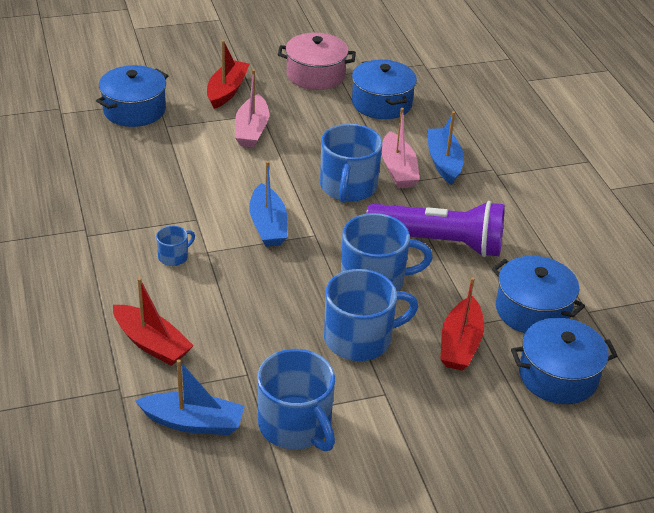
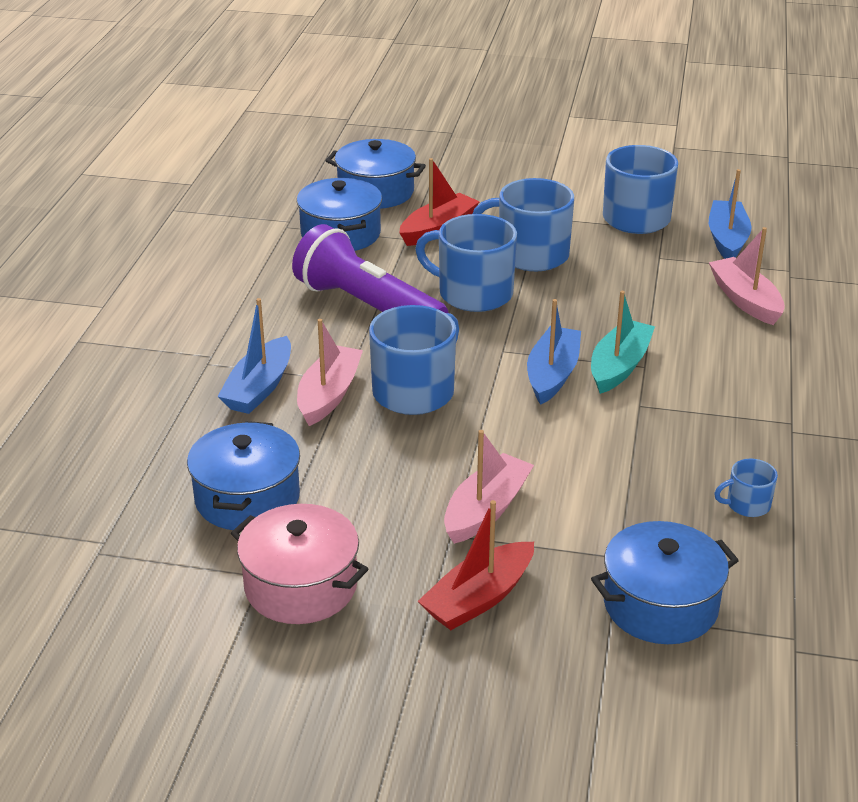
camera: 150 degrees left, 5 degrees down
red boat [113,278,194,366] -> pink boat [709,227,785,325]
blue boat [135,359,244,435] -> blue boat turned 60 degrees clockwise [709,169,752,259]
blue mug [156,226,195,266] -> blue mug moved to [714,459,778,517]
none -> turquoise boat [591,291,655,394]

